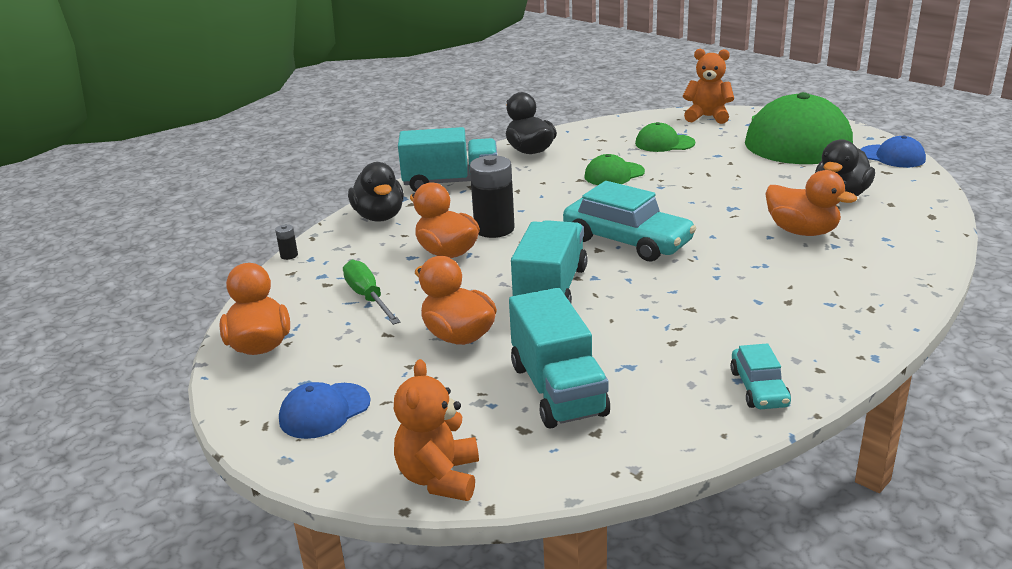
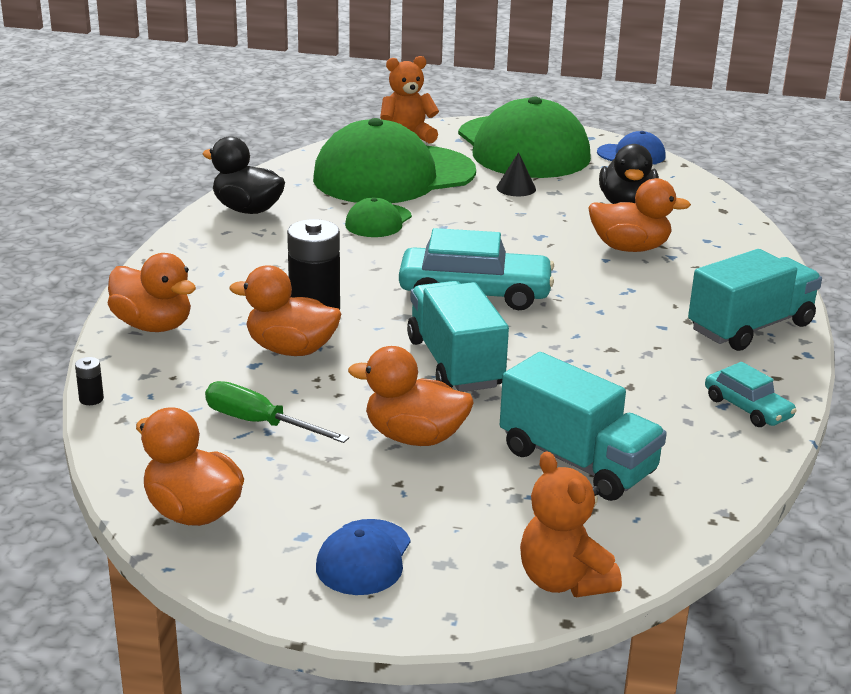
camera: 35 degrees left, 0 degrees up
black duck [348,162,404,222] -> orange duck [107,253,196,332]
turquoise truck [398,127,497,192] -> turquoise truck moved to [688,249,822,351]
green cap [635,122,695,152] -> green cap [313,118,476,203], size x2.33
none -> black cone [496,152,536,196]

